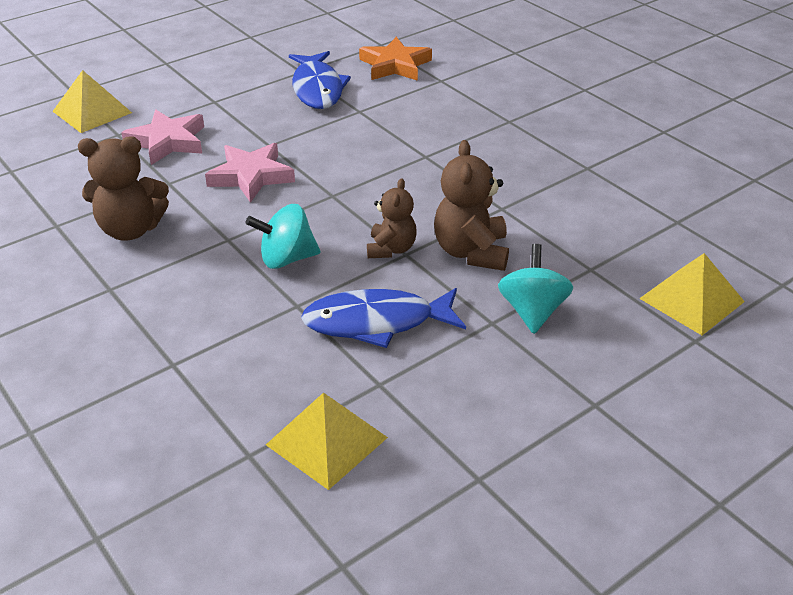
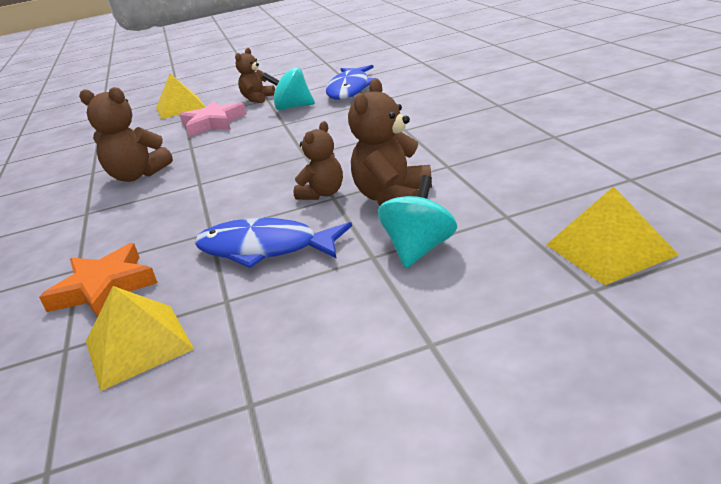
camera: 25 degrees right, 10 degrees down
pink star [205,143,295,203] -> none
turquoise spinning top [245,204,320,269] -> turquoise spinning top moved to [262,67,315,110]
orange star [359,37,432,81] -> orange star moved to [39,243,158,317]
none -> brown teddy bear [235,48,275,103]

